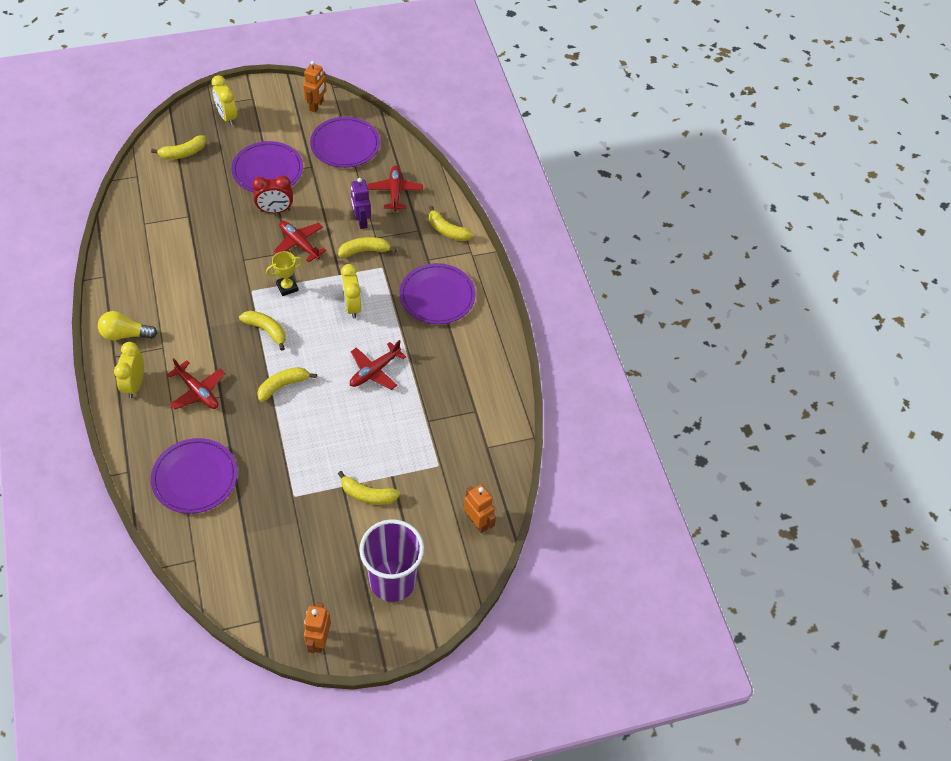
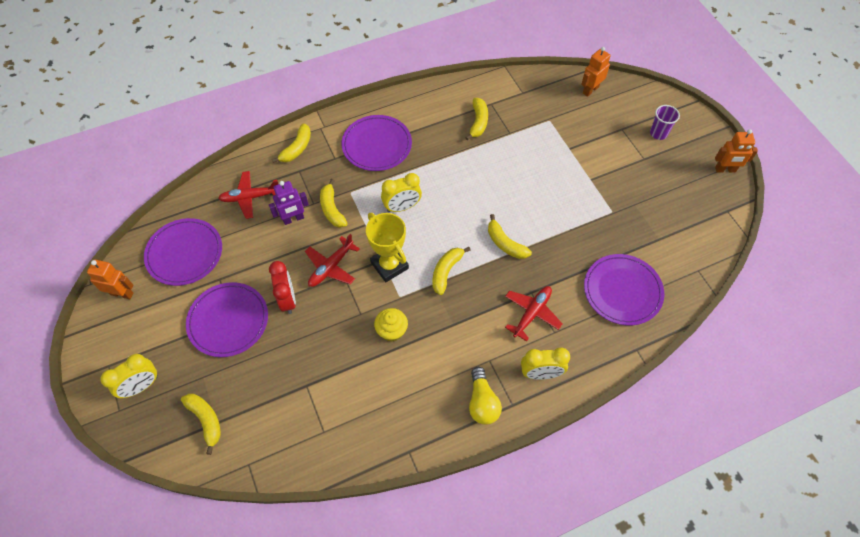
camera: 95 degrees left, 5 degrees up
yellow trophy [266,251,303,296] -> yellow trophy [366,213,409,282], size x1.58
yellow banana [338,471,400,505] -> yellow banana moved to [465,98,488,141]
red plane [350,340,406,390] -> none
purple cup [359,519,424,602] -> purple cup [650,105,680,140], size x0.49
none -> yellow cupcake [374,308,408,342]

